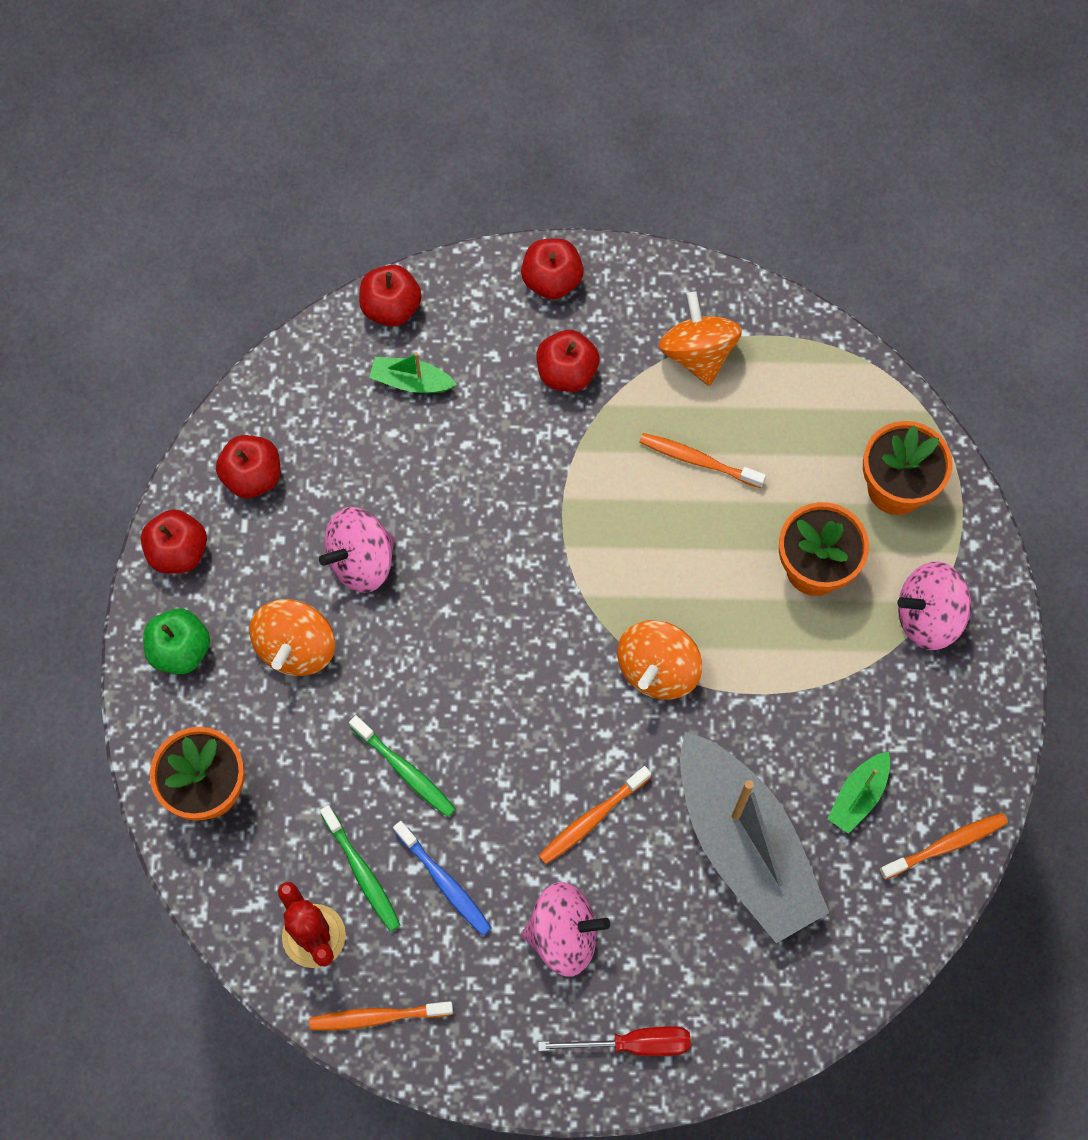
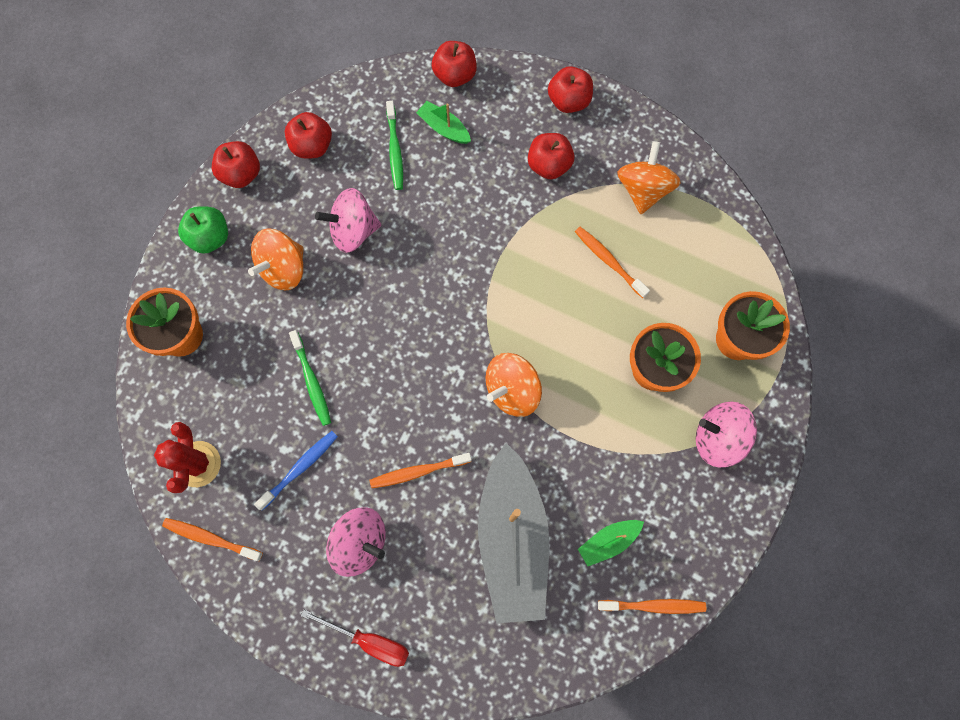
camera: 25 degrees right, 5 degrees up
green toothbrush [320,805,400,931] -> green toothbrush moved to [386,101,403,190]
blue toothbrush [393,821,492,936] -> blue toothbrush turned 120 degrees counterclockwise [254,431,338,510]

